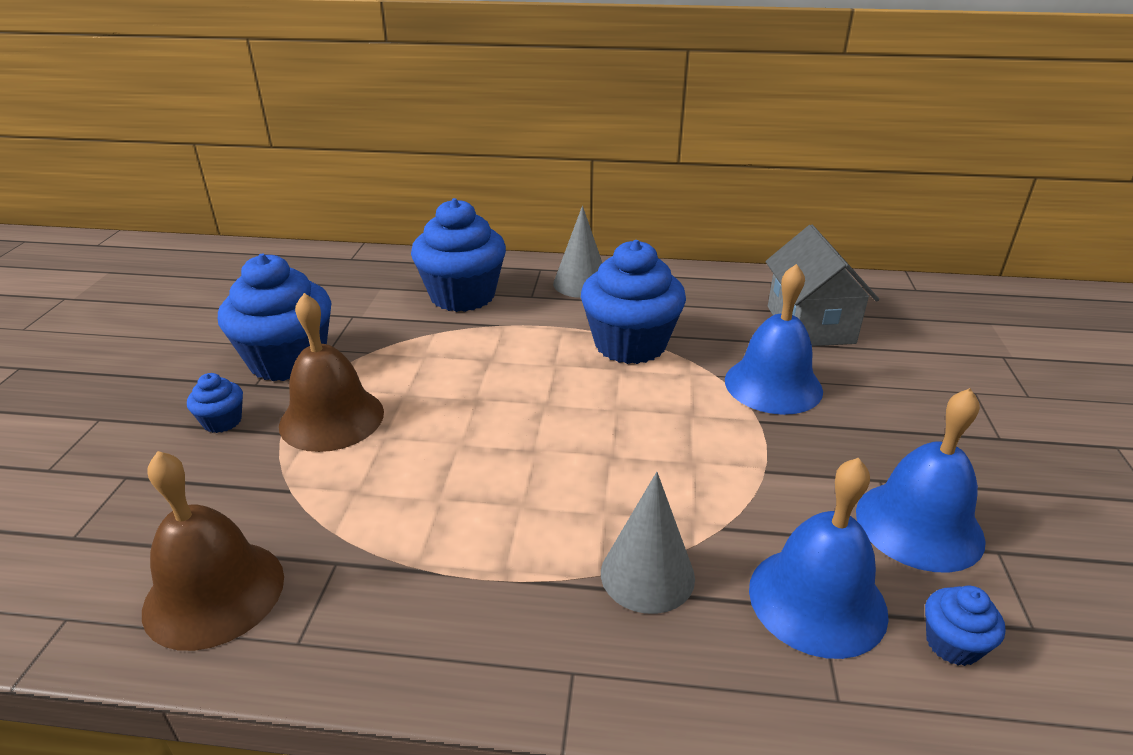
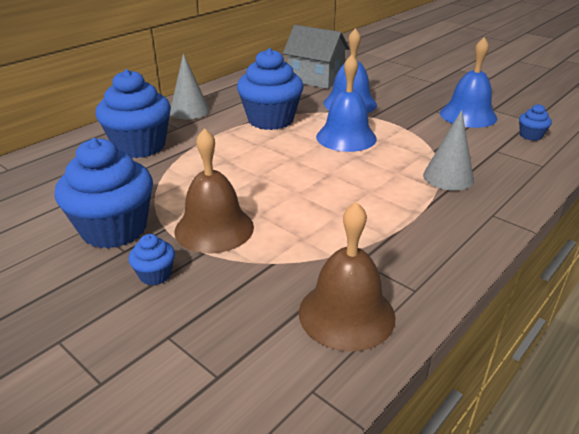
camera: 55 degrees left, 0 degrees up
blue bell [749,458,889,659] -> blue bell moved to [316,55,377,152]

